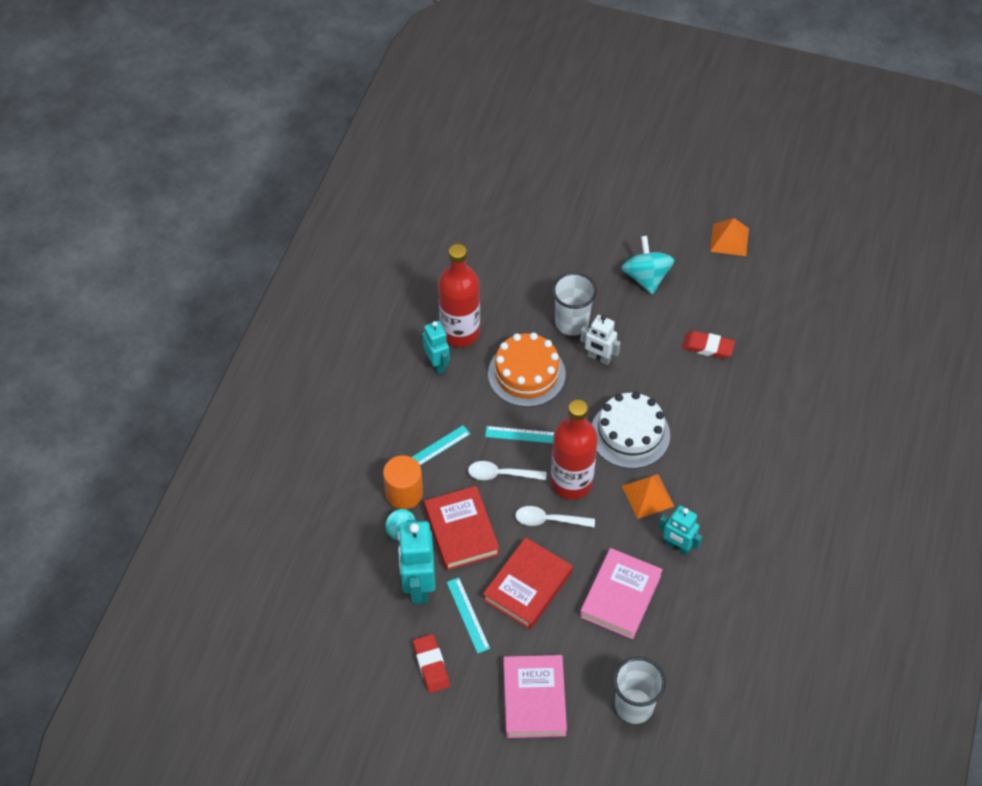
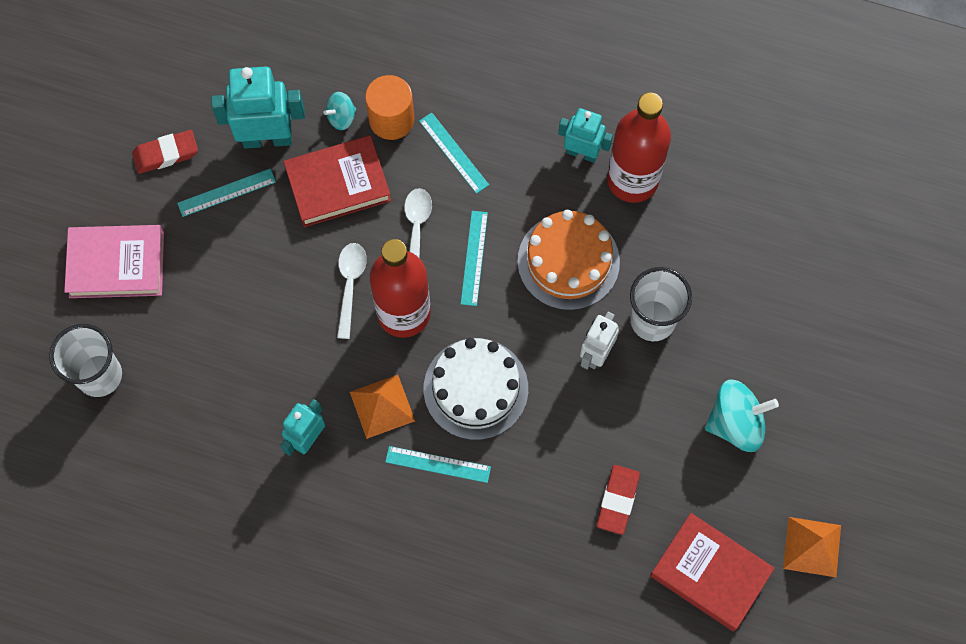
camera: 90 degrees right, 15 degrees up
turquoise robot [422,321,450,374] -> turquoise robot turned 135 degrees counterclockwise [558,108,613,163]
red book [483,537,573,630] -> red book moved to [650,513,775,631]
pink book [580,548,663,639] -> none
none -> turquoise ruler [385,446,491,483]

